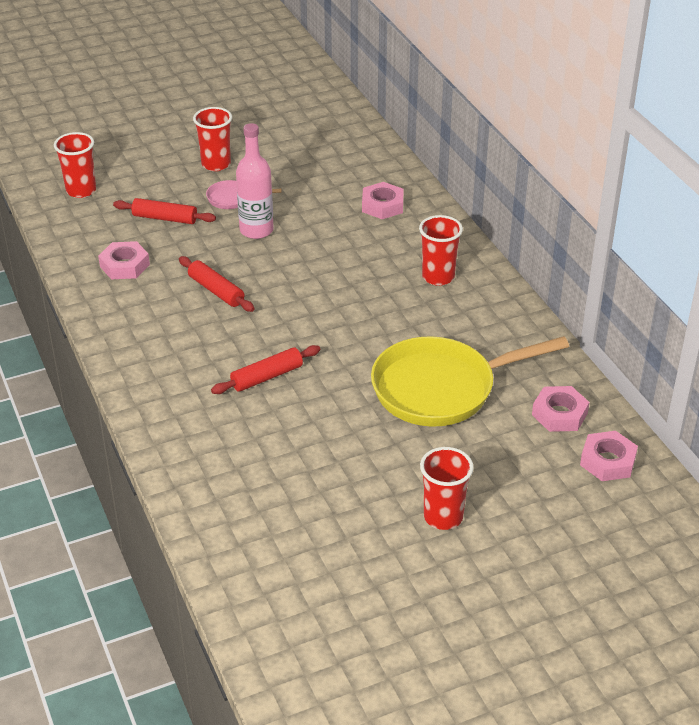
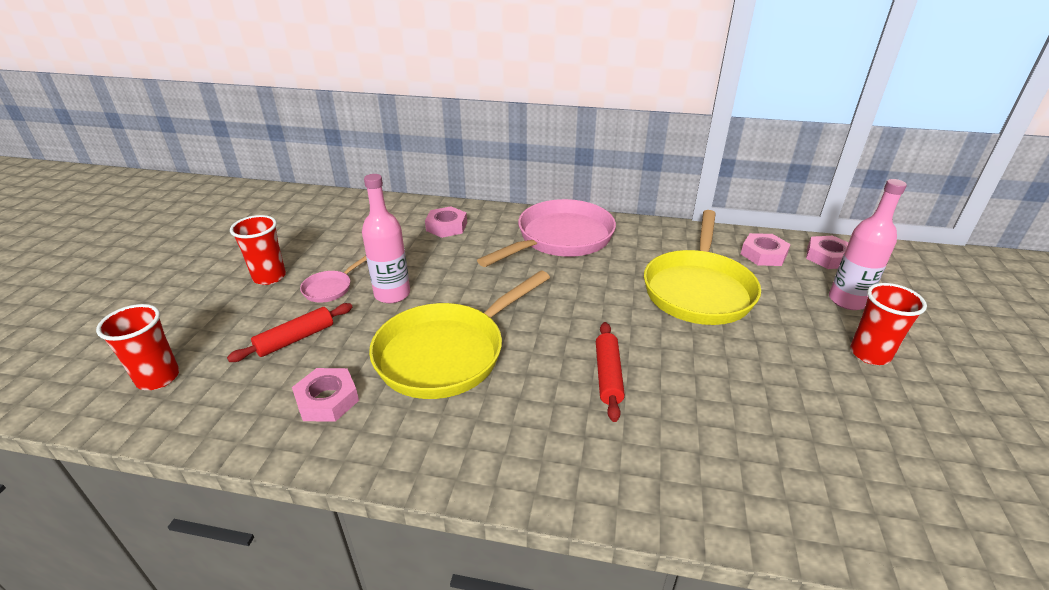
camera: 55 degrees left, 5 degrees down
red rolling pin [179,256,255,312] -> yellow pan [369,270,550,399]
red cup [419,215,463,286] -> pink pan [477,199,616,267]
none -> pink bottle [829,179,907,310]

